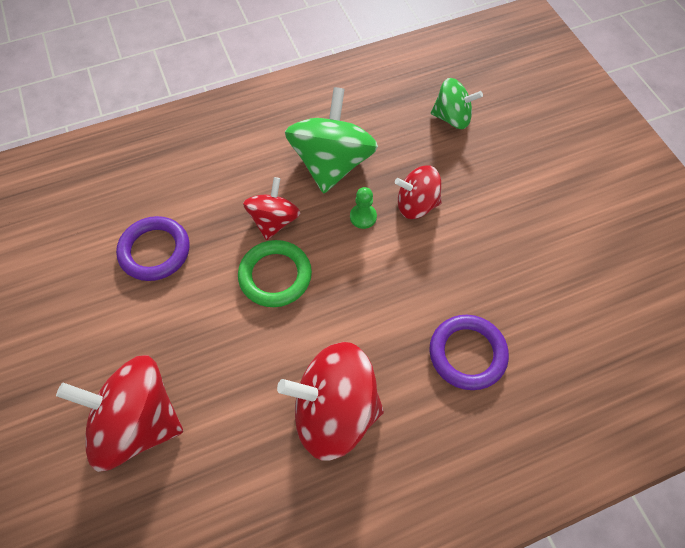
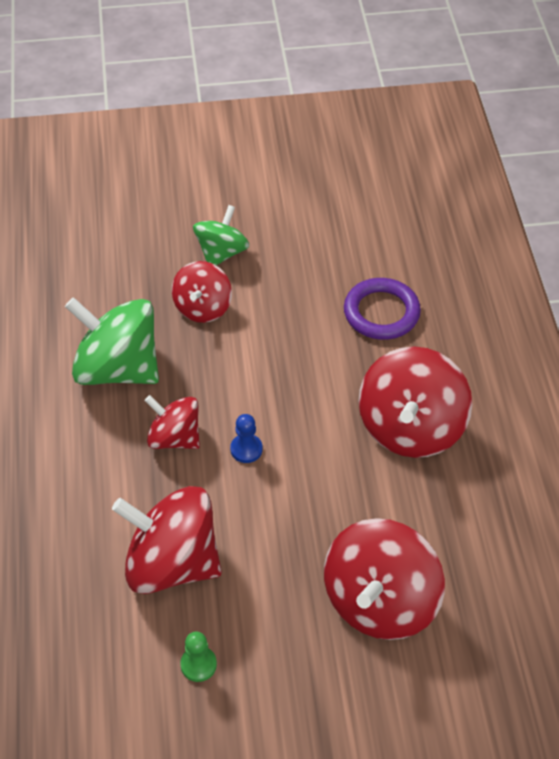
camera: 75 degrees left, 10 degrees down
purple ring [116,216,190,281] -> red spinning top [112,486,222,594]
green ring [238,240,312,307] -> blue pawn [230,414,263,463]
green pawn [350,187,377,229] -> green pawn moved to [180,632,217,682]
green spinning top [431,78,483,129] -> green spinning top moved to [193,205,249,266]

